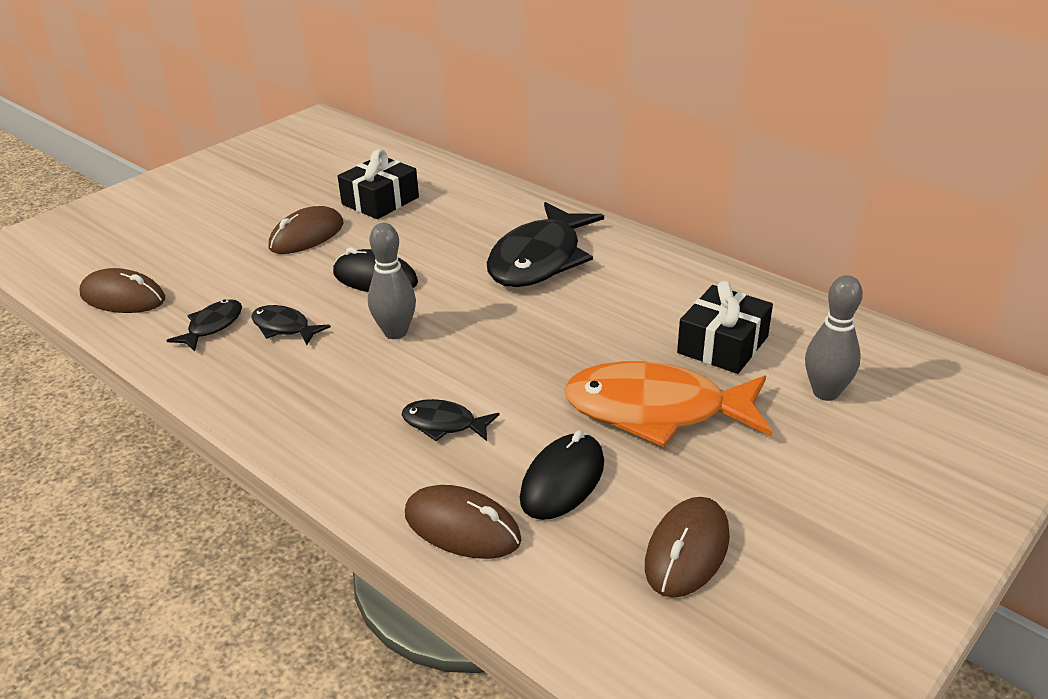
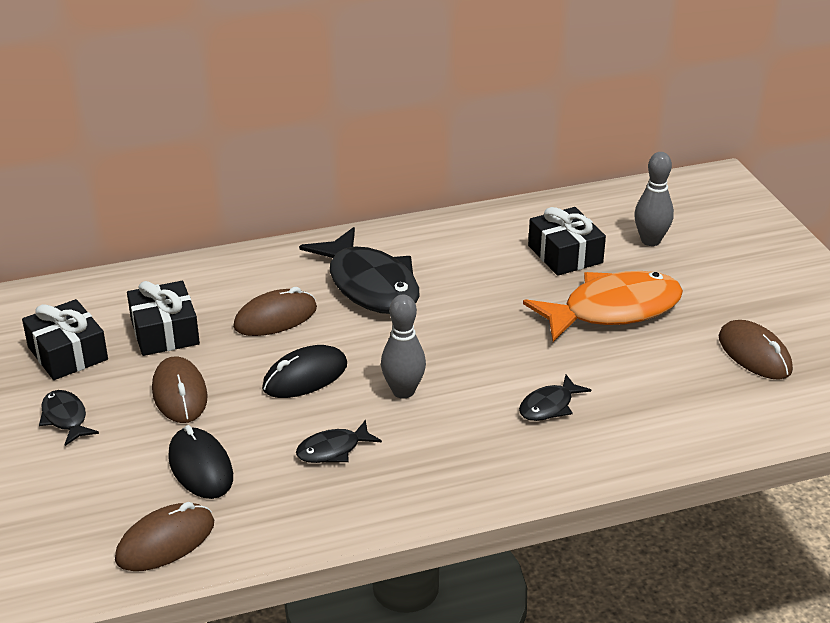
camera: 60 degrees left, 0 degrees up
black fish [166,299,242,351] -> black fish moved to [39,390,99,446]
brown mouse [405,485,522,559] -> brown mouse moved to [233,287,317,336]
black mouse [520,430,604,520] -> black mouse moved to [168,425,233,499]
orange fish [564,361,772,447] -> orange fish turned 150 degrees counterclockwise [523,271,683,342]
none -> black gift [22,299,108,380]

